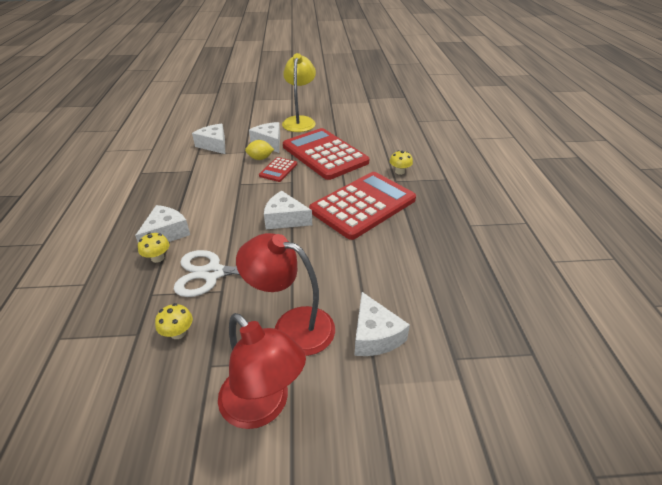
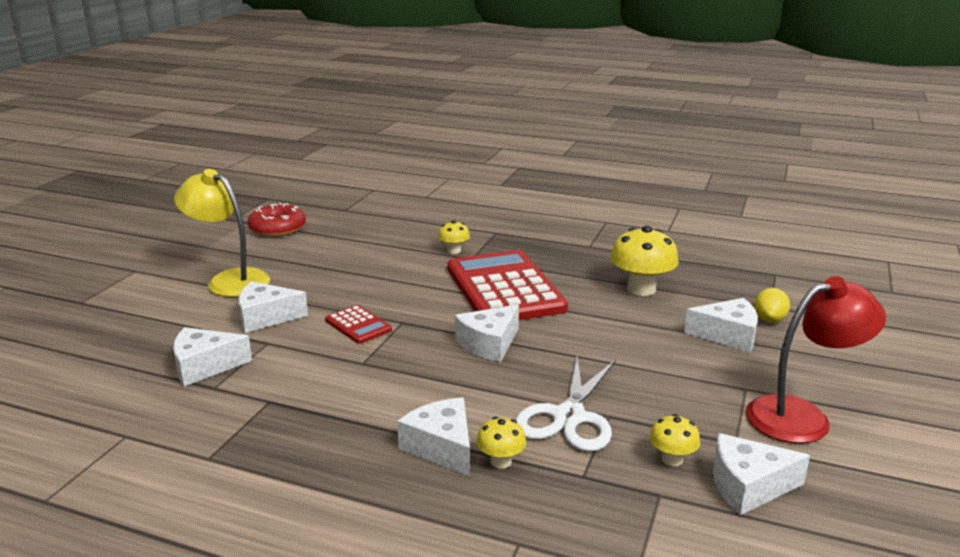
camera: 65 degrees left, 15 degrees down
red lamp [236,233,335,356] -> none
yellow lemon [245,140,274,160] -> yellow lemon moved to [754,288,790,323]
red calculator [283,128,370,180] -> none
none -> red donut [248,203,306,237]
none -> yellow mushroom [610,226,679,296]
none -> white cheese [713,433,810,515]

